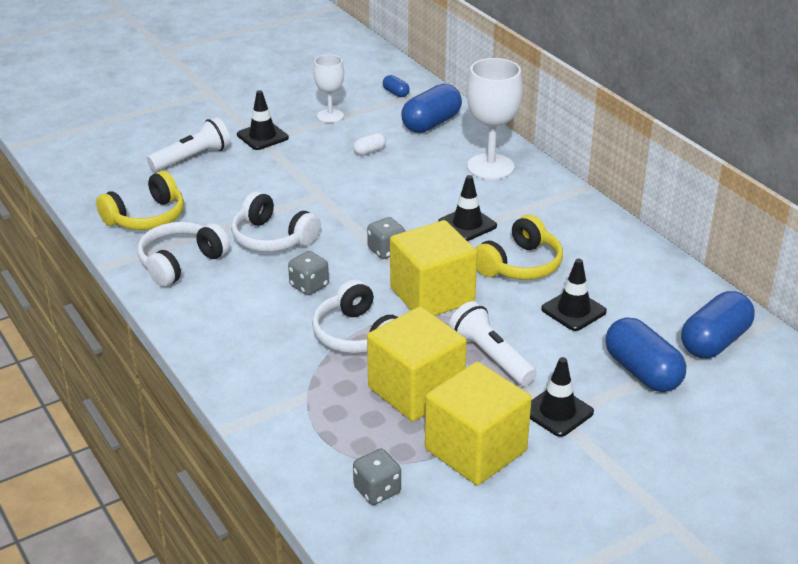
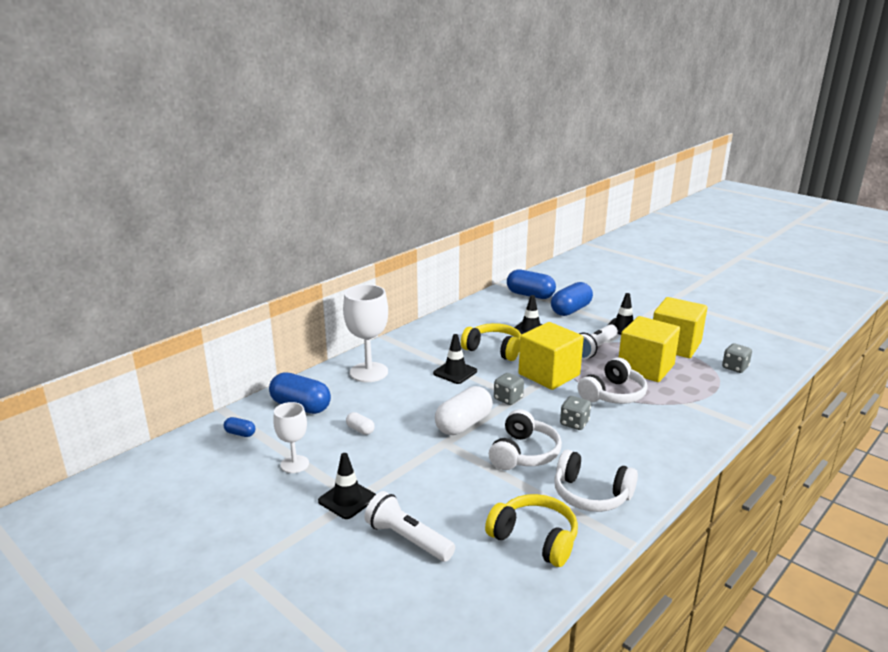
camera: 105 degrees left, 10 degrees down
blue capsule [383,75,410,97] -> blue capsule turned 75 degrees clockwise [224,417,256,437]
none -> white capsule [435,386,493,435]

